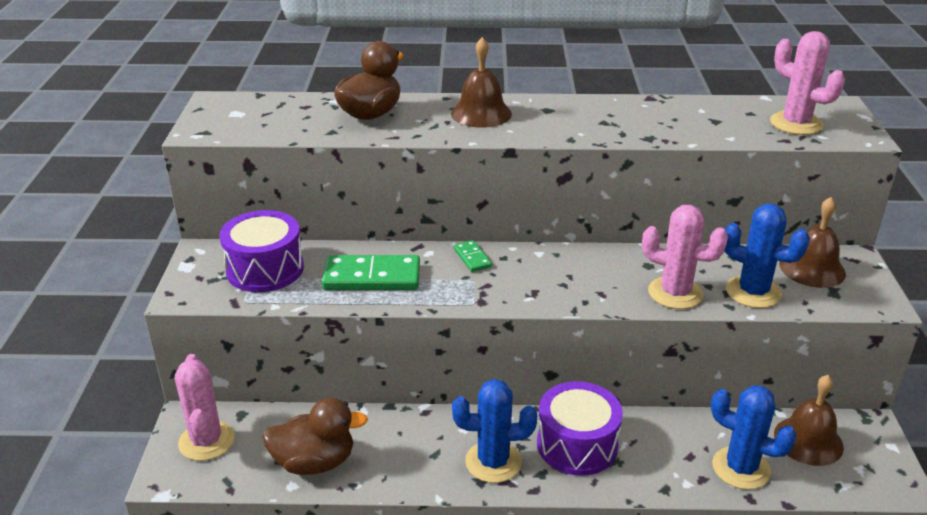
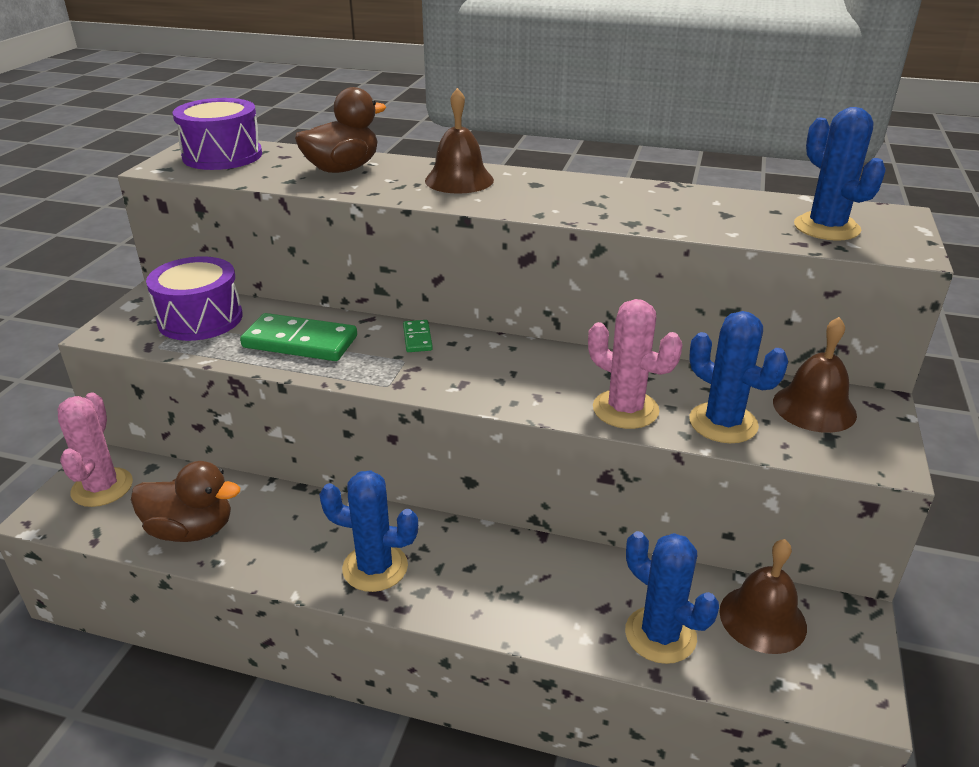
camera: 15 degrees right, 0 degrees up
purple drum [537,381,623,476] -> purple drum moved to [173,98,262,170]
pink cactus [770,31,845,135] -> blue cactus [794,107,886,241]

